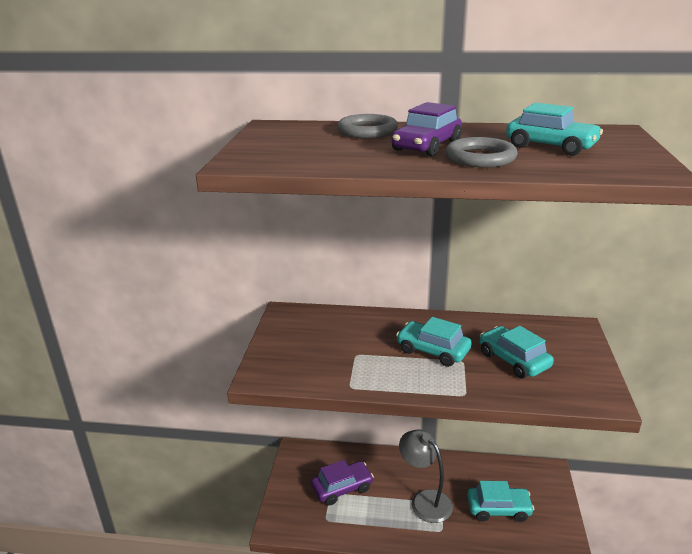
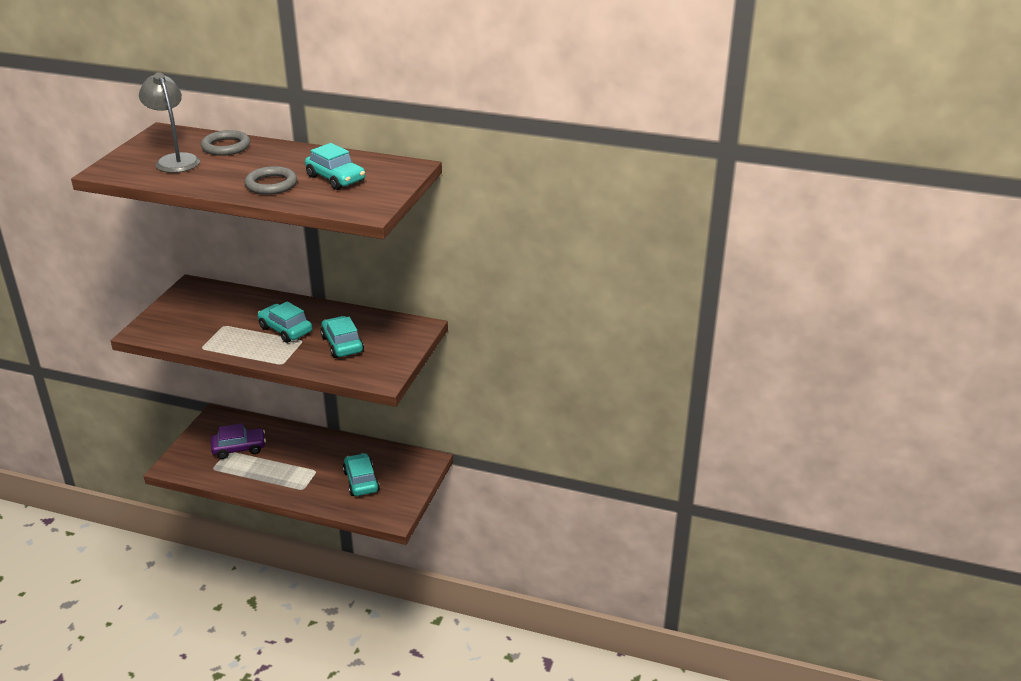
camera: 10 degrees right, 5 degrees up
purple car [392,102,462,156] -> none
grey lamp [399,429,453,523] -> grey lamp moved to [139,72,200,173]
turquoise car [467,481,534,522] -> turquoise car turned 120 degrees counterclockwise [343,453,380,496]

